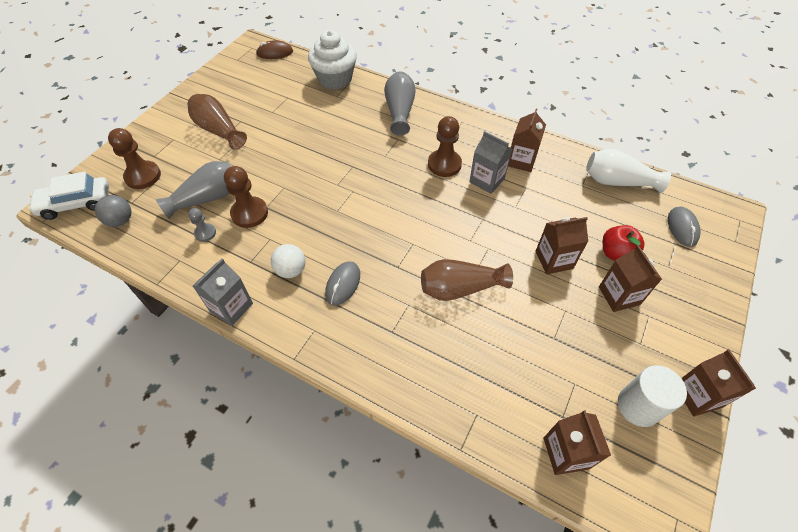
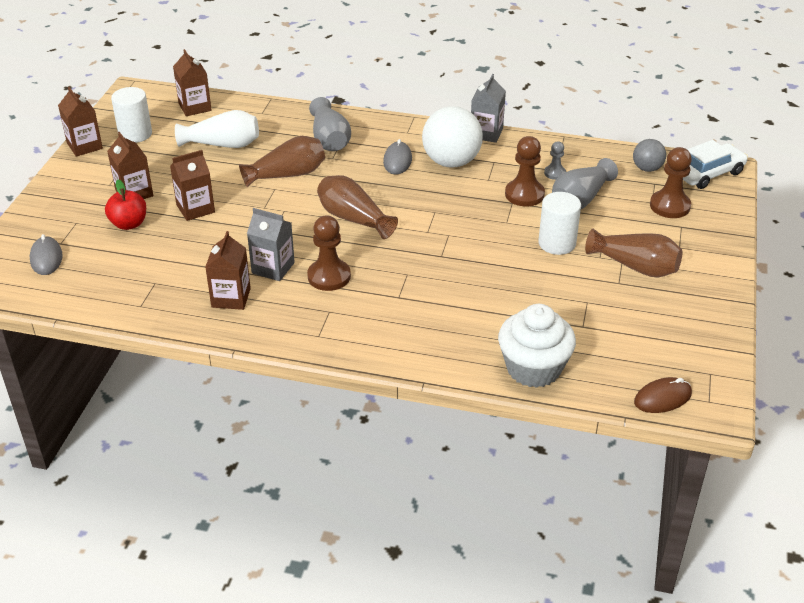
camera: 165 degrees right, 15 degrees down
white ball [271,244,306,278] -> white ball [422,106,483,167], size x1.86
grey vase [384,71,416,136] -> grey vase moved to [309,97,351,151]
white vase [586,149,671,193] -> white vase moved to [175,110,259,148]
none -> brown vase [317,175,398,239]
none -> white cylinder [538,192,581,255]

